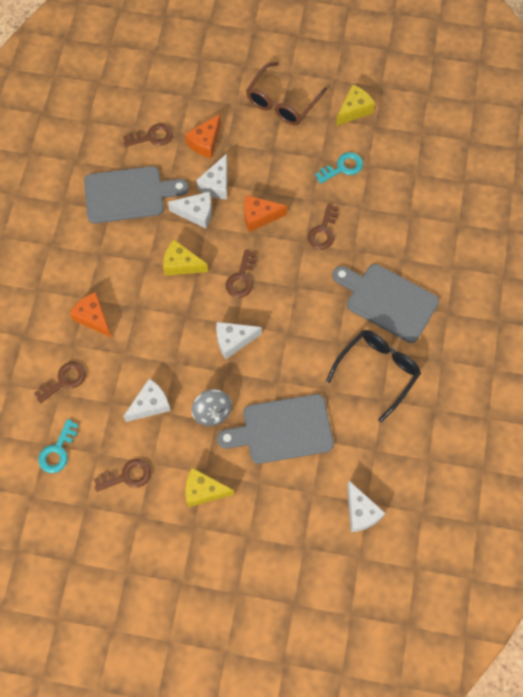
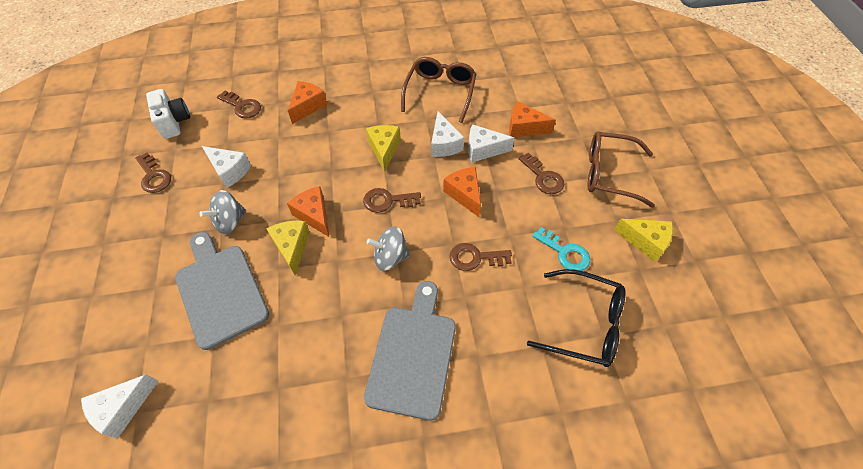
camera: 70 degrees right, 10 degrees down
turquoise key [38,419,79,473] -> white camera [146,89,190,139]
grey cutting board [84,166,189,224] -> brown glasses [401,57,476,123]
brown key [123,123,173,147] -> brown key moved to [519,153,564,194]
yellow cheese [185,468,234,507] -> yellow cheese moved to [266,221,310,275]
white cheese [216,322,262,359] -> orange cheese [287,186,329,237]
black glasses [326,330,421,422] -> black glasses moved to [527,269,626,367]
none -> grey spinning top [367,226,410,271]

